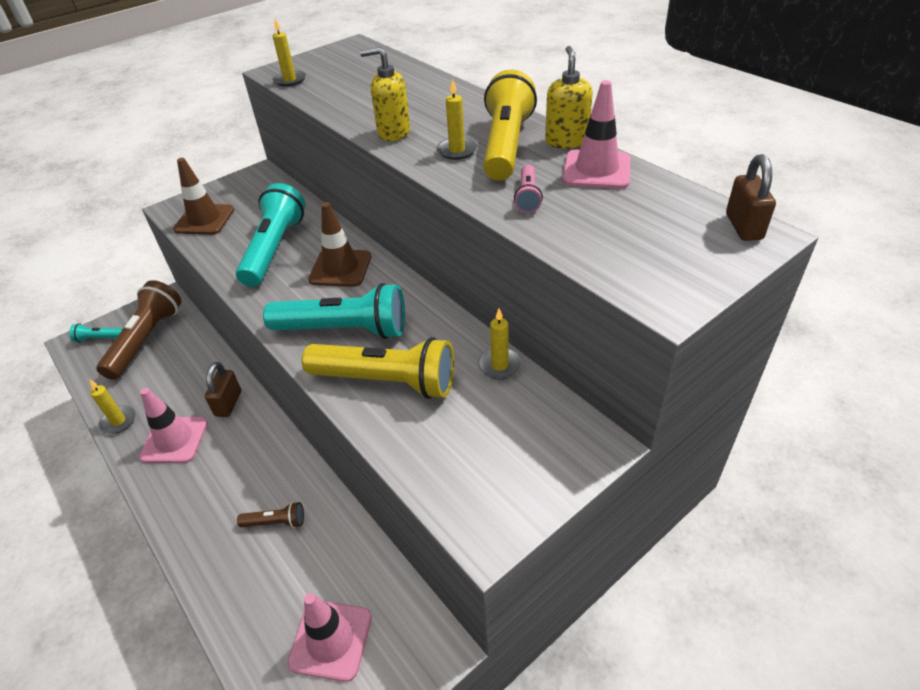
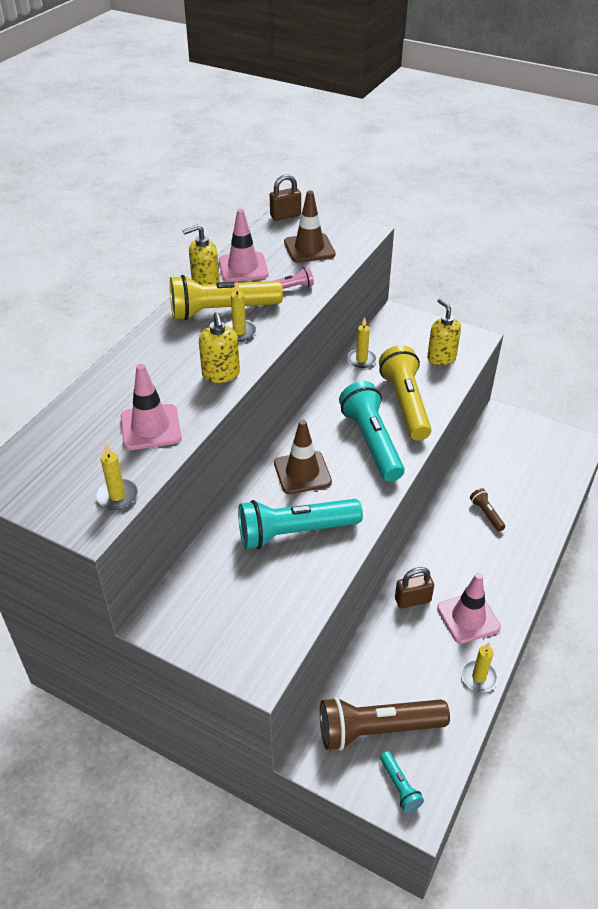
camera: 115 degrees left, 0 degrees up
brown traffic cone [173,158,235,235] -> brown traffic cone moved to [284,190,336,263]
pink traffic cone [287,593,372,682] -> pink traffic cone moved to [121,364,181,450]
none -> yellow soap dispenser [427,299,461,365]

